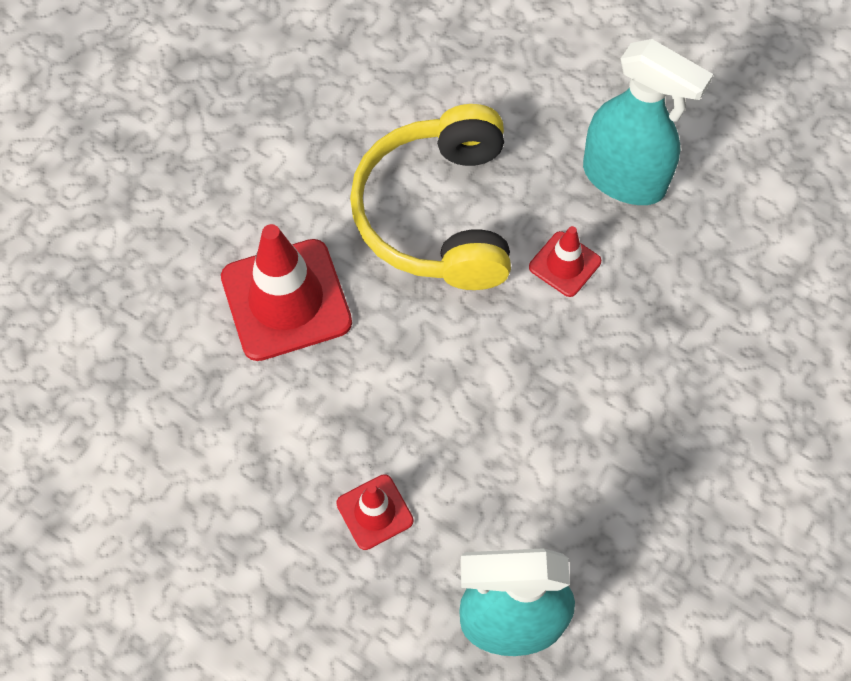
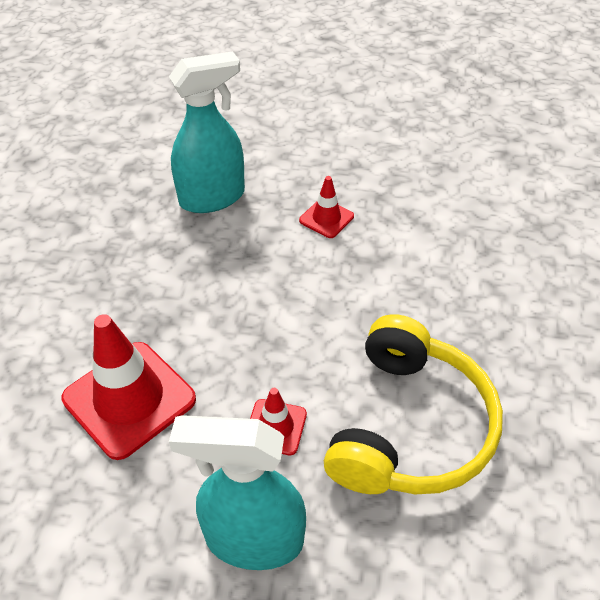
camera: 155 degrees right, 15 degrees down
red traffic cone [221,224,352,361] -> red traffic cone moved to [61,314,196,460]
yellow headphones [350,104,511,290] -> yellow headphones turned 45 degrees clockwise [324,314,503,494]

